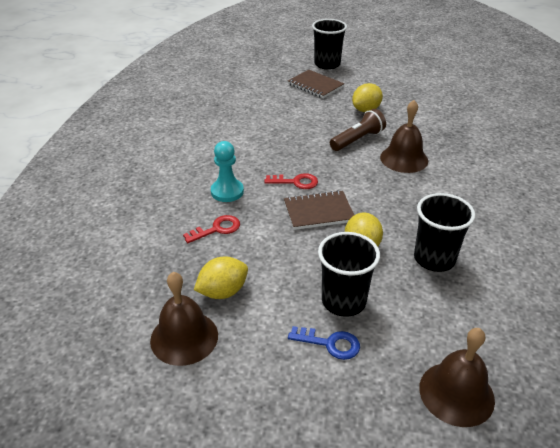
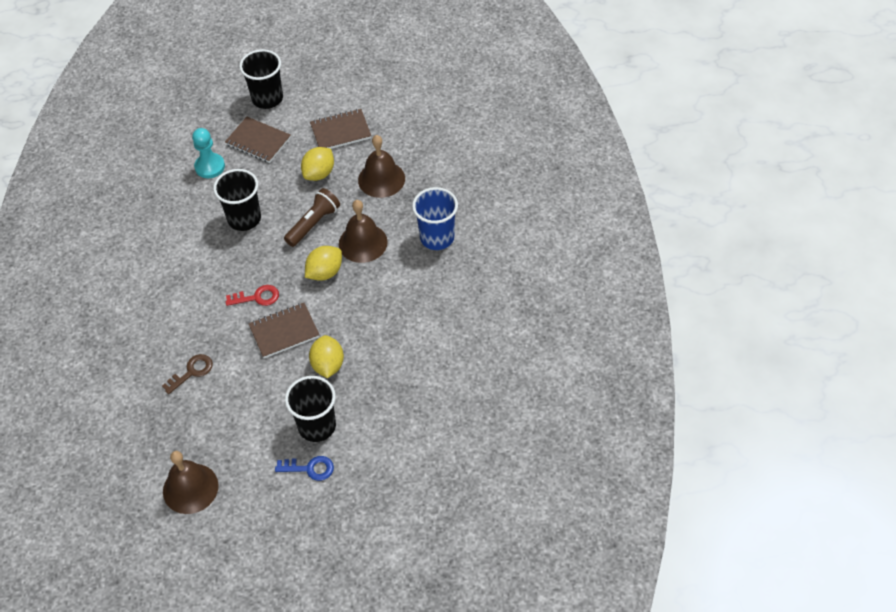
camera: 10 degrees left, 15 degrees up
red key [183,215,240,243] -> brown key [162,354,213,394]
yellow lemon [194,256,248,299] -> yellow lemon moved to [305,246,342,281]
turquoise pawn [211,141,244,202] -> turquoise pawn moved to [192,128,225,178]
black cup [414,193,475,272] -> black cup moved to [213,169,261,231]
brown bell [419,328,495,427] -> brown bell moved to [358,135,405,198]
none -> brown notebook [310,109,371,149]
none -> blue cup [412,187,458,250]

